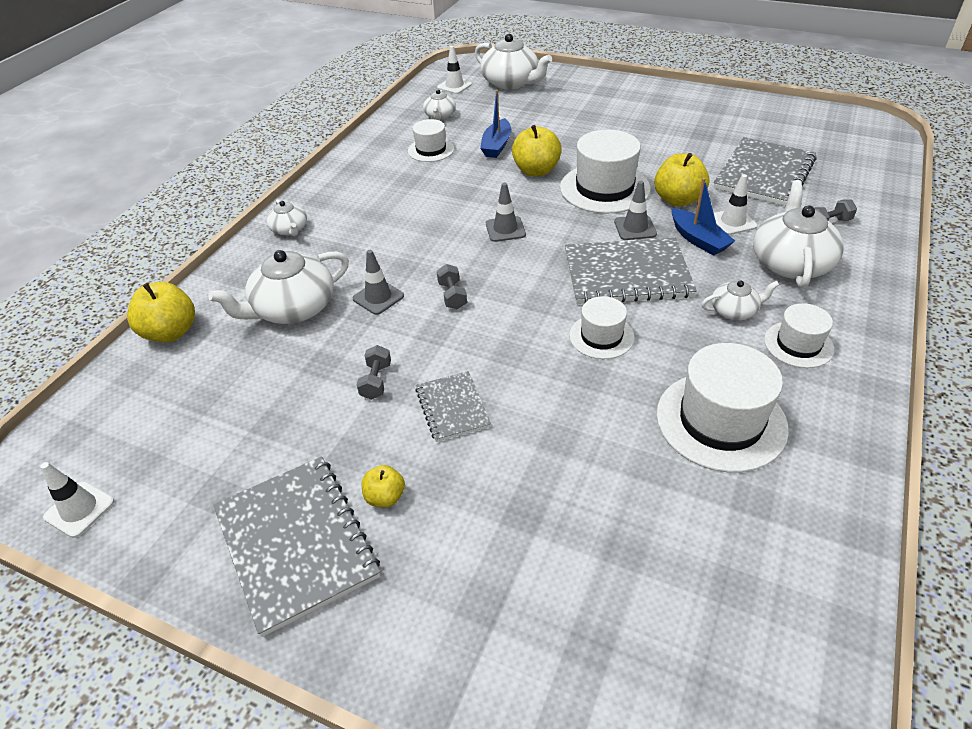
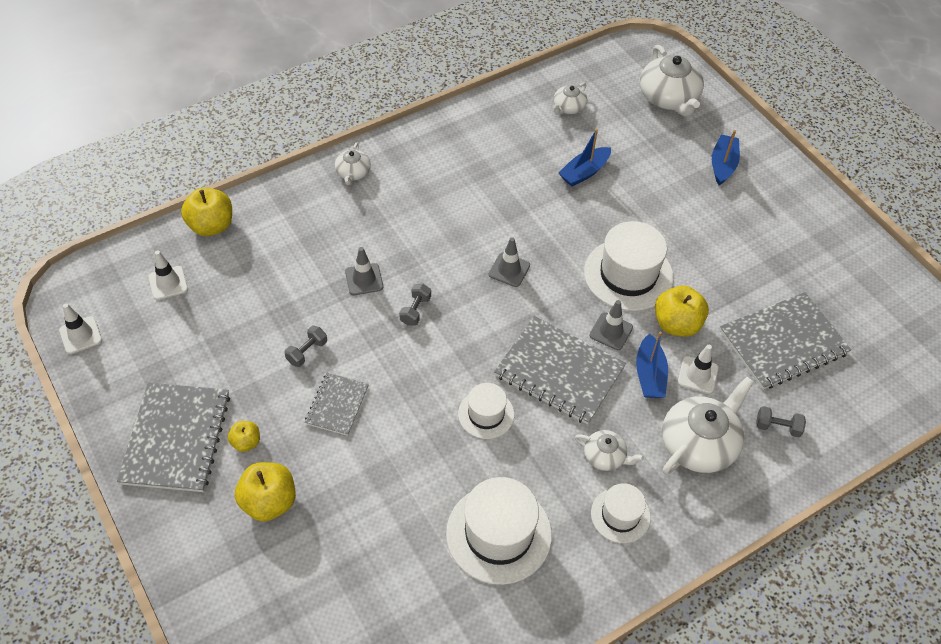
camera: 30 degrees right, 10 degrees up
white teapot [208,250,349,324] -> none
white hat [408,119,454,162] -> none
white traffic cone [437,46,472,94] -> white traffic cone moved to [148,250,188,300]
yellow apple [512,125,562,176] -> yellow apple moved to [235,462,296,522]
none -> blue boat [712,130,740,185]

